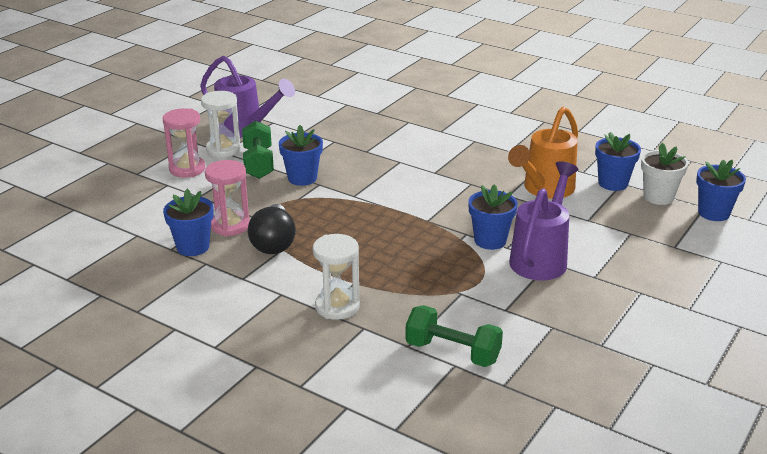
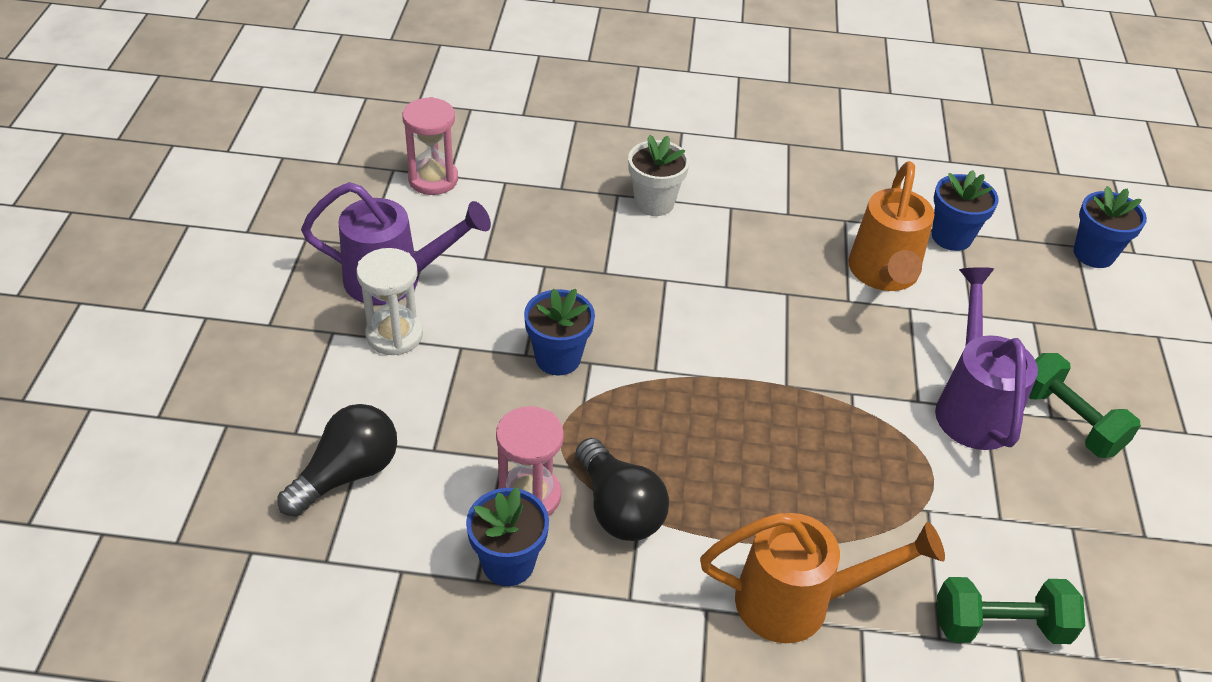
camera: 30 degrees left, 15 degrees up
pink hourglass [163,108,205,178] -> pink hourglass moved to [402,97,458,195]
green dumbbell [242,121,274,179] -> green dumbbell moved to [1029,353,1141,458]
white hourglass [313,234,360,320] -> orange watering can [700,513,945,643]
blue flower pot [468,184,518,250] -> none
white flower pot [641,142,688,205] -> white flower pot moved to [628,134,690,216]
none -> black light bulb [277,404,397,517]

